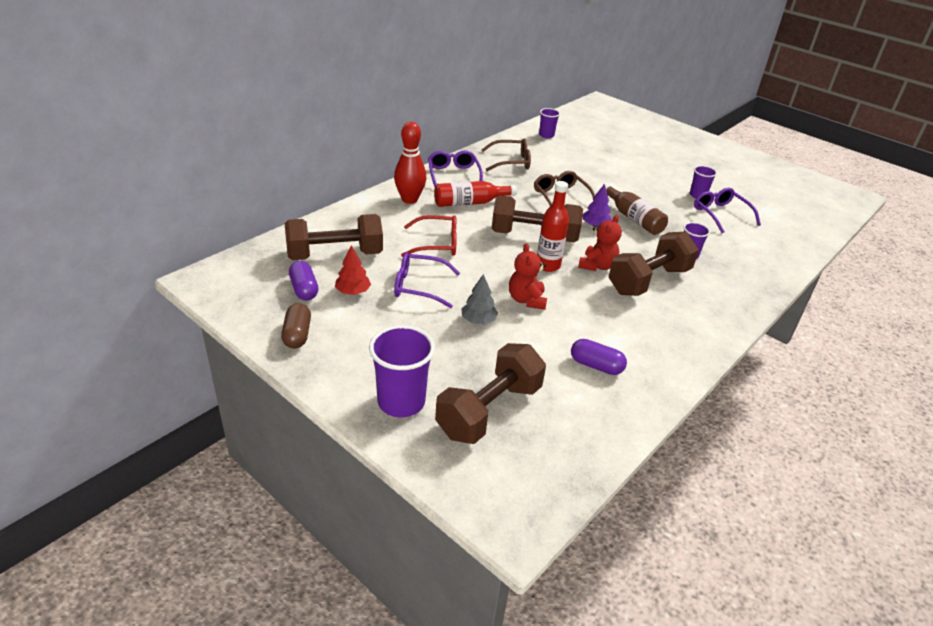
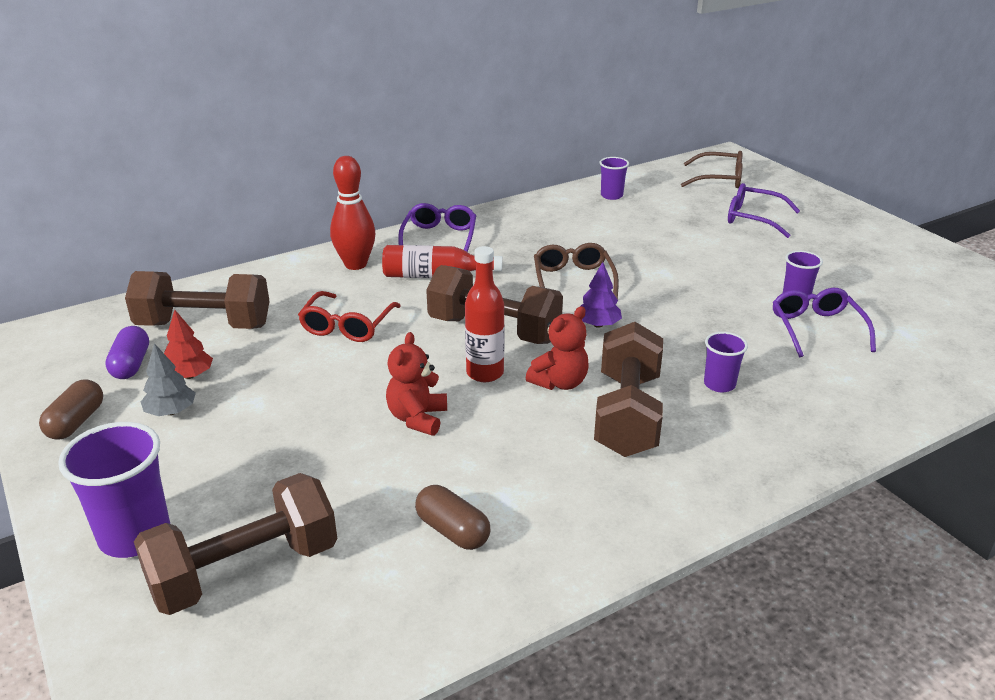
camera: 20 degrees right, 5 degrees down
purple glasses [394,252,460,308] -> purple glasses moved to [728,183,800,238]
red glasses [401,215,457,257] -> red glasses turned 90 degrees clockwise [298,291,401,342]
grey tree [461,274,498,325] -> grey tree moved to [141,343,196,416]
brown glasses [482,139,531,171] -> brown glasses moved to [681,151,743,188]
purple capsule [571,339,627,375] -> brown capsule [415,485,490,550]
brown bottle [605,184,668,235] -> none
brown dumbbell [609,232,699,296] -> brown dumbbell turned 60 degrees counterclockwise [594,322,663,457]

